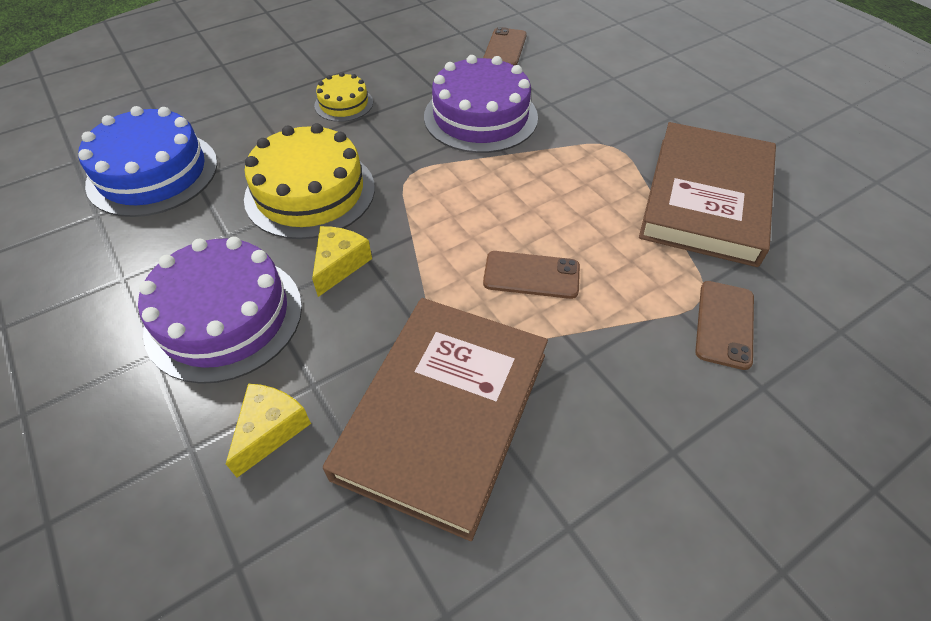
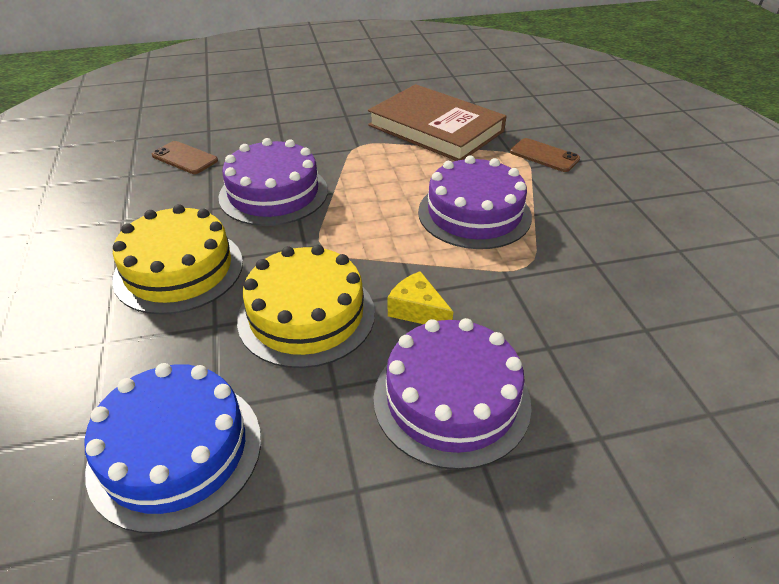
camera: 70 degrees left, 10 degrees down
yellow cheese [226,383,311,478] -> none
yellow cake [314,72,373,122] -> yellow cake [112,204,243,315], size x1.91
brown book [323,298,548,541] -> none
brown phone [483,251,580,299] -> purple cake [418,156,532,249]

